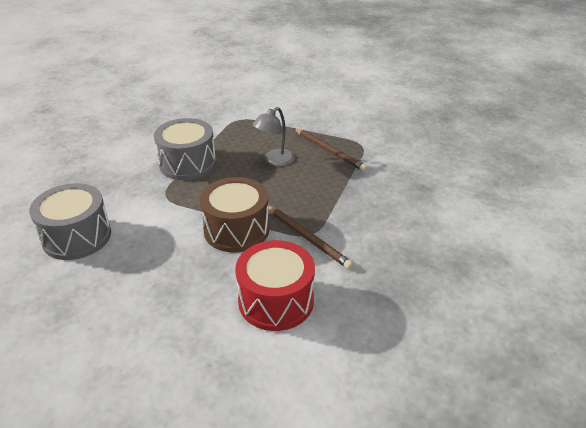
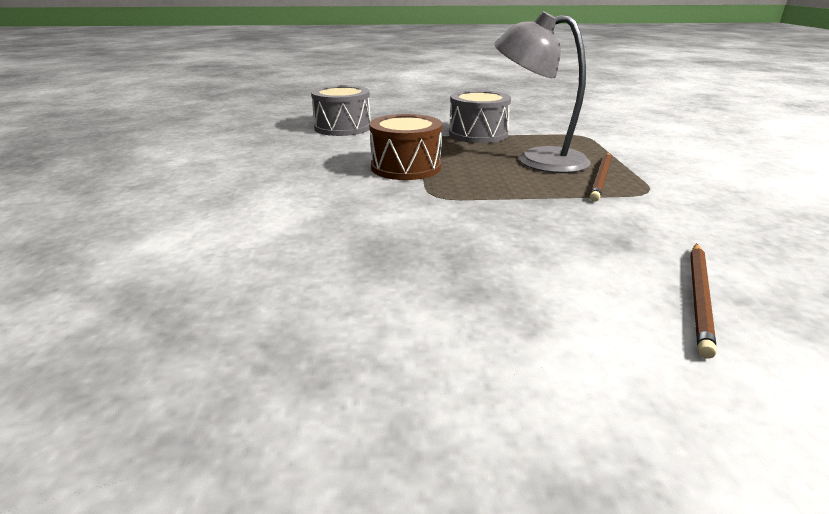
camera: 65 degrees right, 10 degrees down
red drum [235,240,315,331] -> none
grey lamp [253,107,295,166] -> grey lamp [494,11,591,173], size x1.89
brown pencil [268,206,353,269] -> brown pencil moved to [690,243,717,359]

